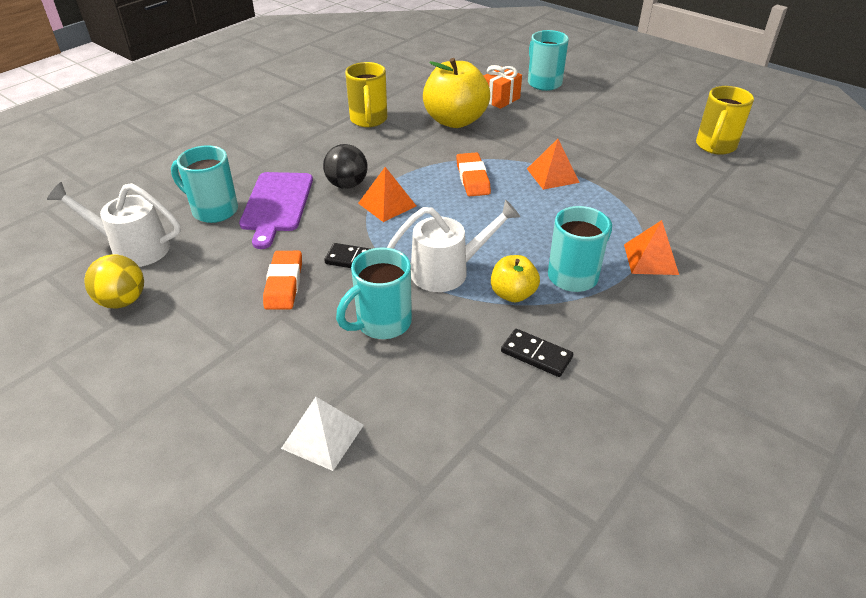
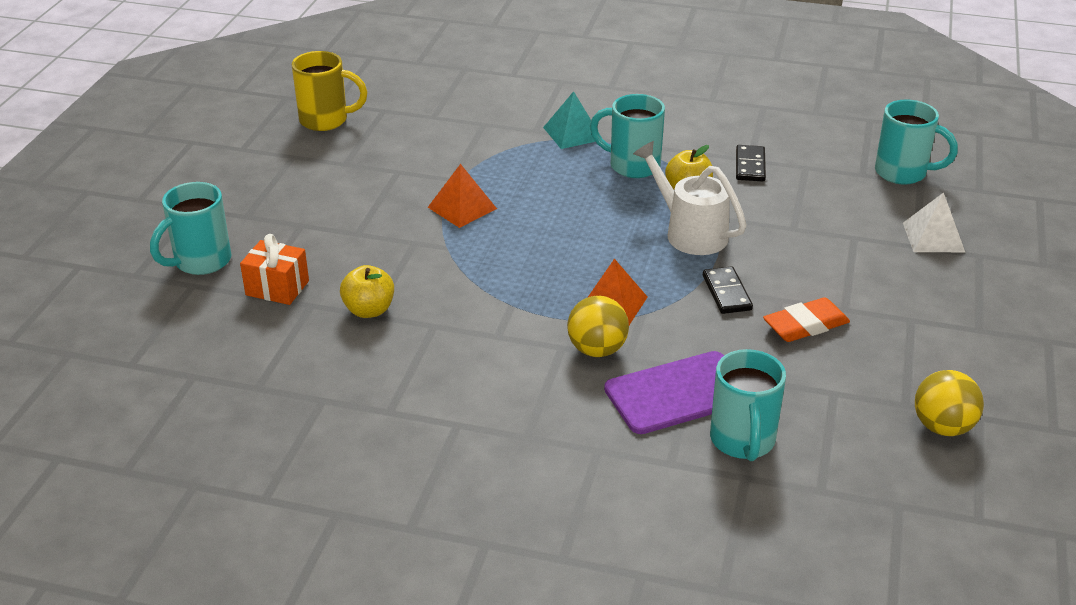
camera: 115 degrees left, 5 degrees down
white watering can [47,182,181,267] -> none
black ball [323,144,368,189] -> yellow ball [567,296,629,357]
turquoise mug [336,247,412,339] -> turquoise mug moved to [875,99,958,185]
yellow mug [345,62,387,127] -> none
yellow apple [423,58,490,128] -> yellow apple [340,265,394,318], size x0.53
orange eraser [456,152,491,196] -> none
orange pyramid [624,220,679,275] -> turquoise pyramid [543,91,602,149]

